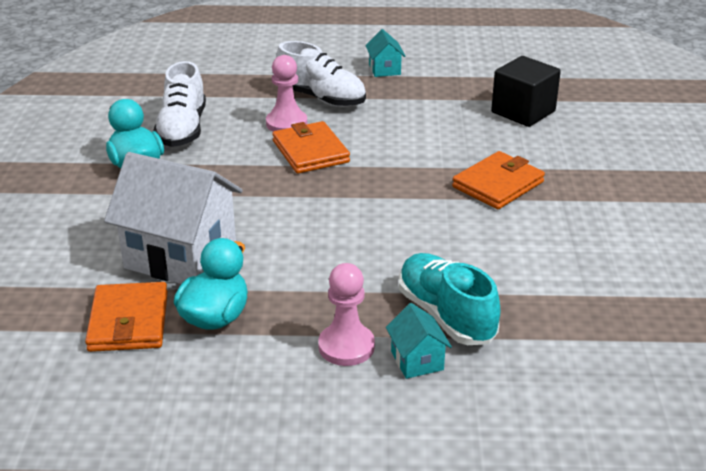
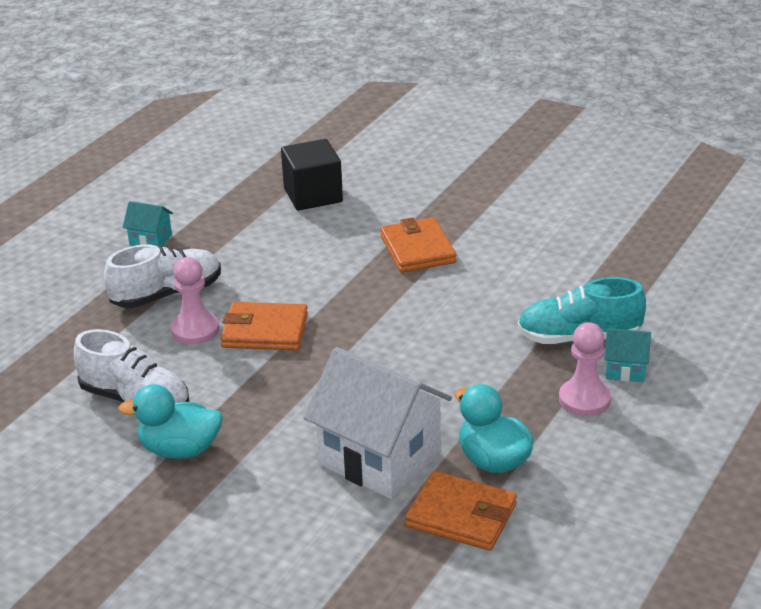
camera: 60 degrees left, 0 degrees up
white house [104,152,243,284] -> white house turned 75 degrees clockwise [303,347,452,499]

